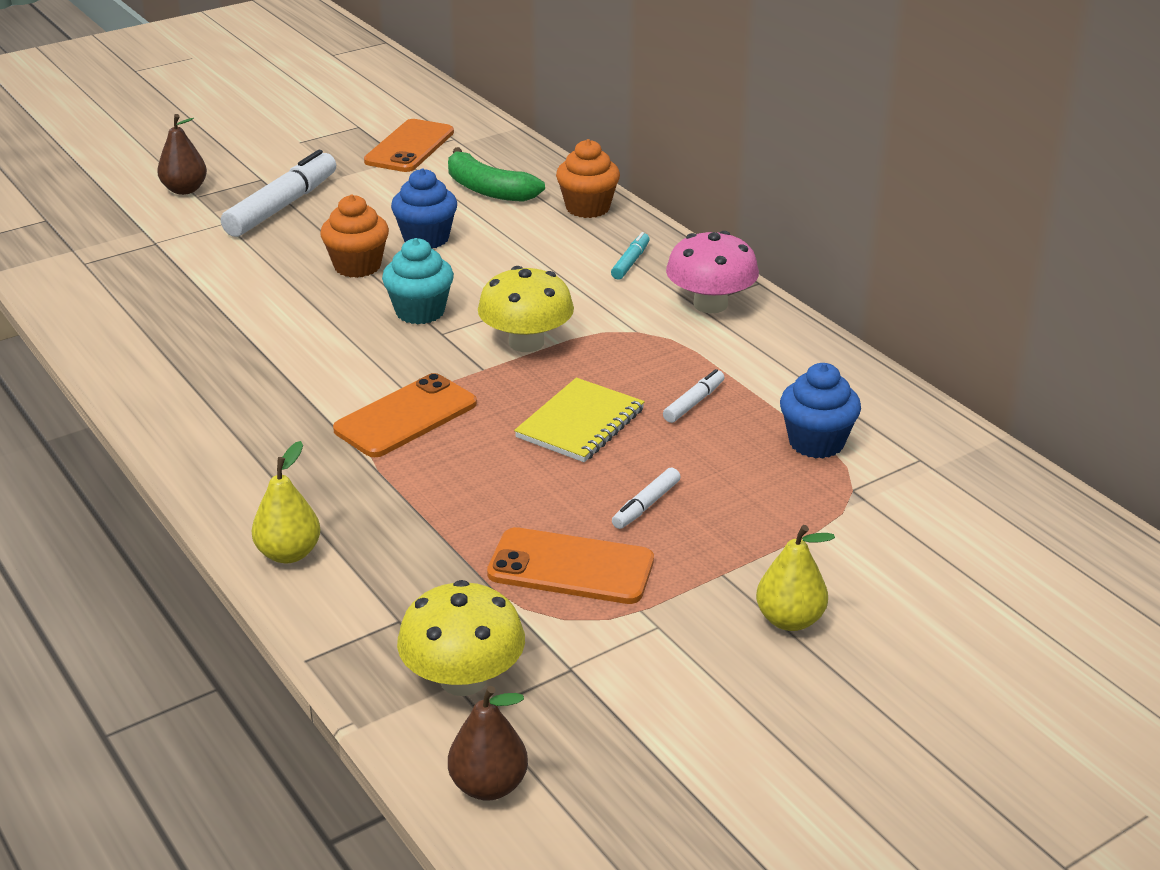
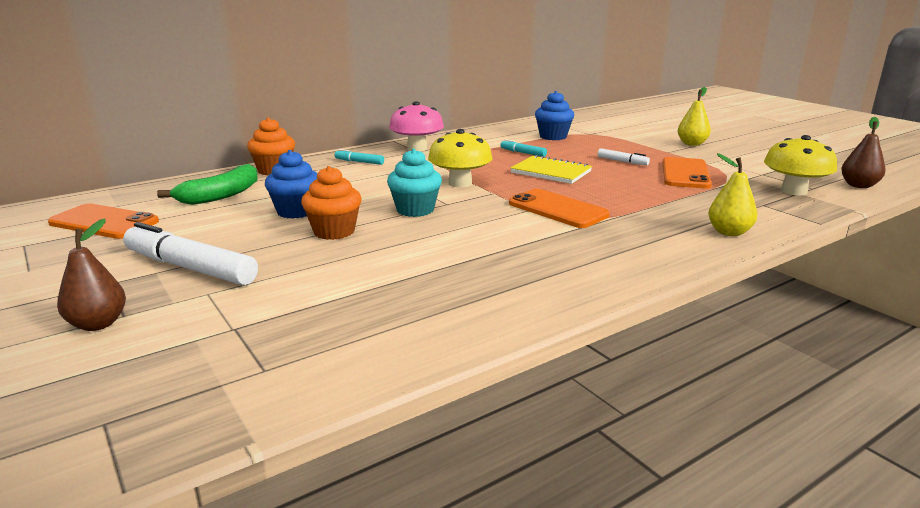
camera: 90 degrees left, 10 degrees down
white marker [663,369,724,423] -> turquoise marker [500,139,547,157]

